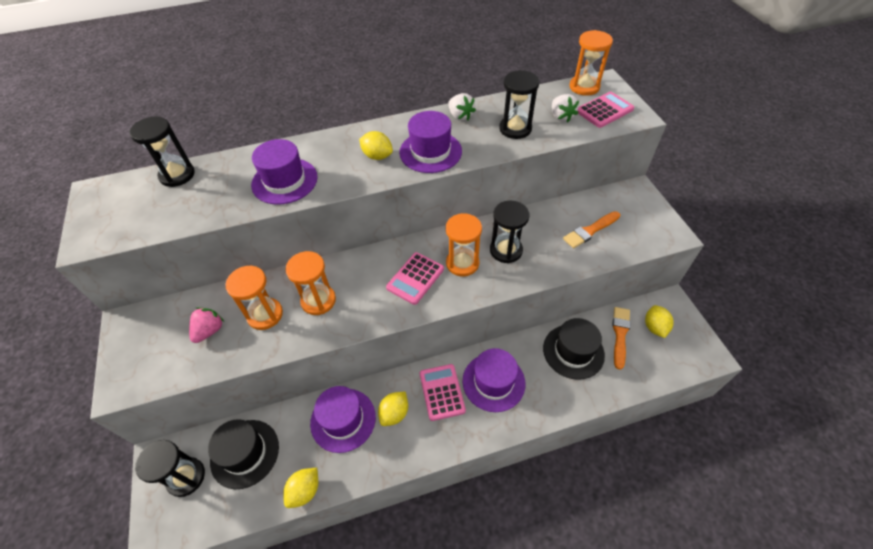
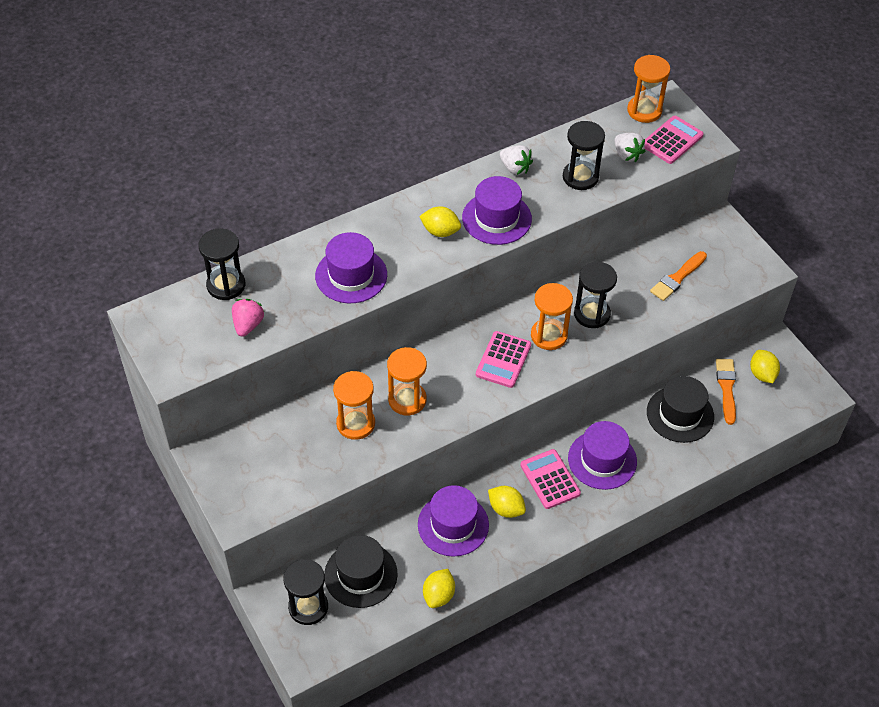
camera: 15 degrees left, 0 degrees up
pink strawberry [189,307,224,343] -> pink strawberry moved to [232,299,264,337]
yellow lemon [378,391,408,426] -> yellow lemon turned 75 degrees counterclockwise [488,486,526,518]

